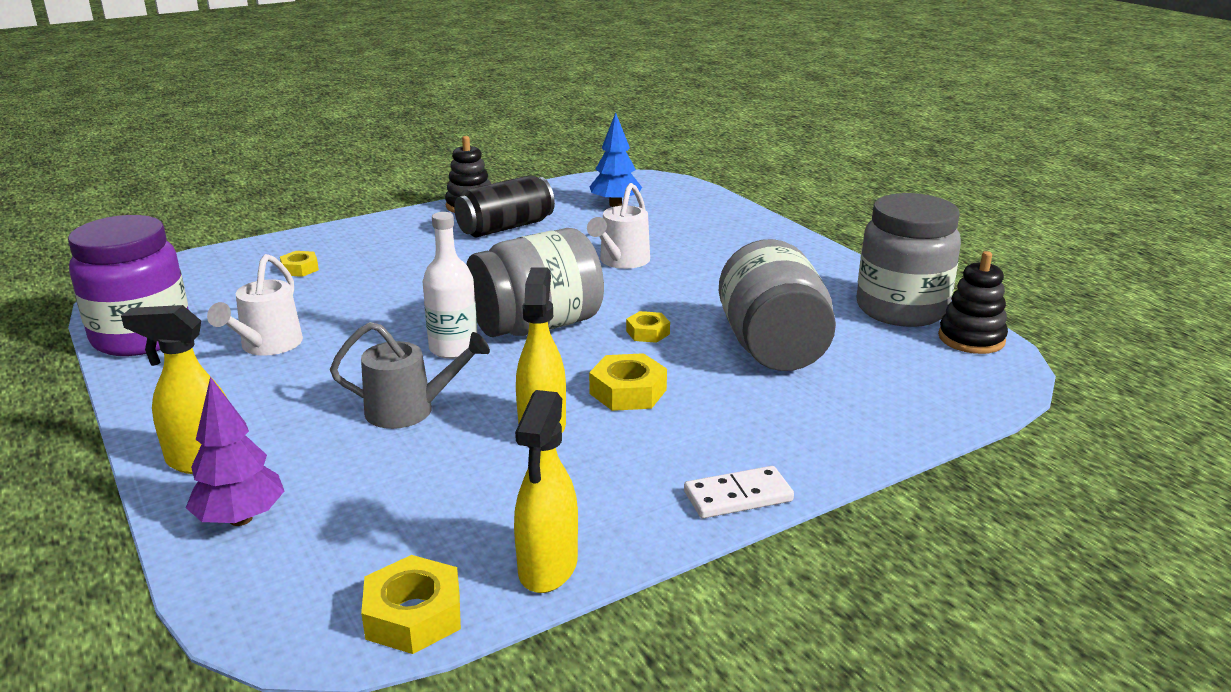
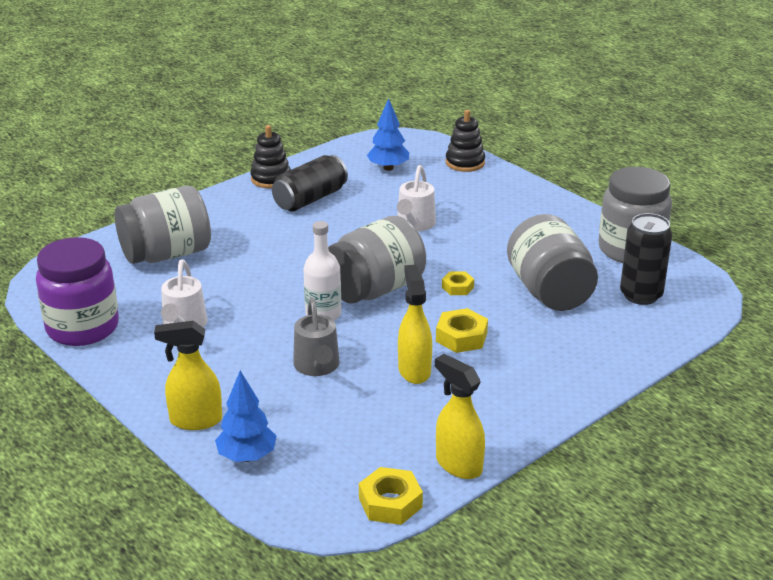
camera: 10 degrees left, 5 degrees up
purple tree [186,377,284,526] -> blue tree [215,371,276,462]
yellow nut [280,251,319,277] -> grey jar [115,186,211,264]
grey watering can [330,322,490,429] -> grey watering can turned 90 degrees clockwise [293,297,340,376]
yellow spray bottle [514,390,578,593] -> yellow spray bottle turned 135 degrees clockwise [435,354,485,479]
white domino [684,466,794,518] -> none
black stacking toy [938,251,1008,354] -> black stacking toy moved to [446,110,485,172]
none -> black can [620,213,672,305]

